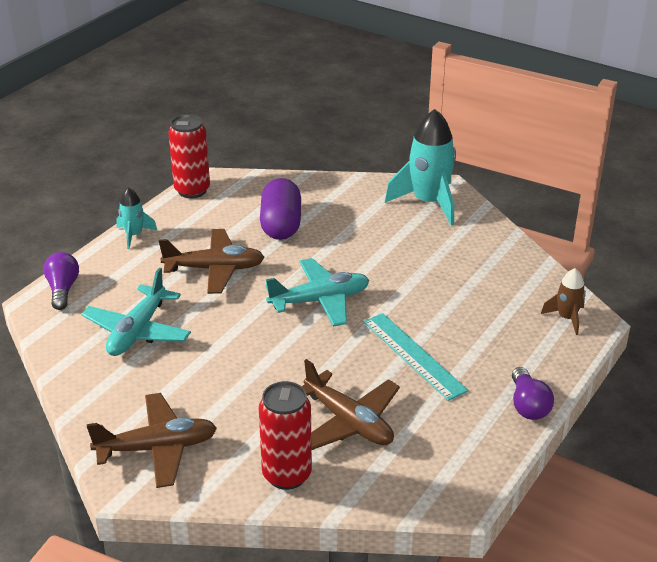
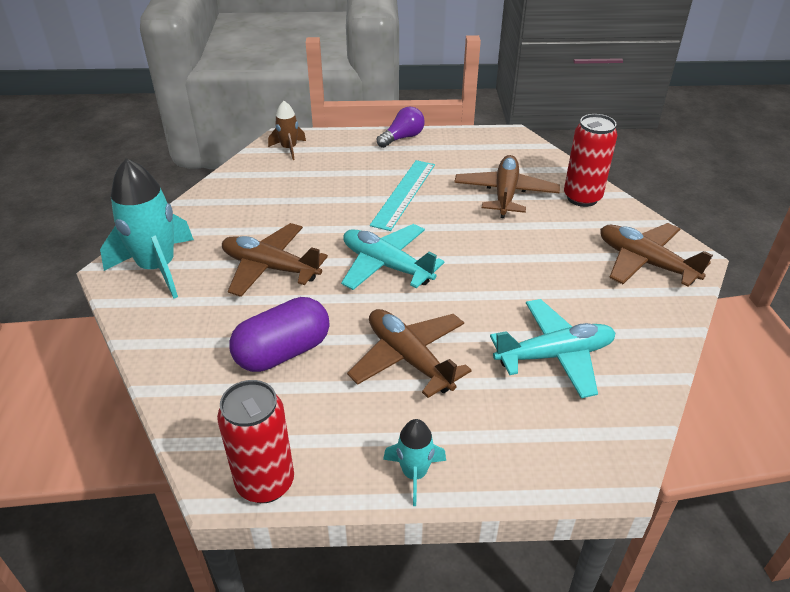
camera: 125 degrees left, 5 degrees up
purple light bulb [43,252,79,310] -> none
none -> brown plane [222,223,328,297]

